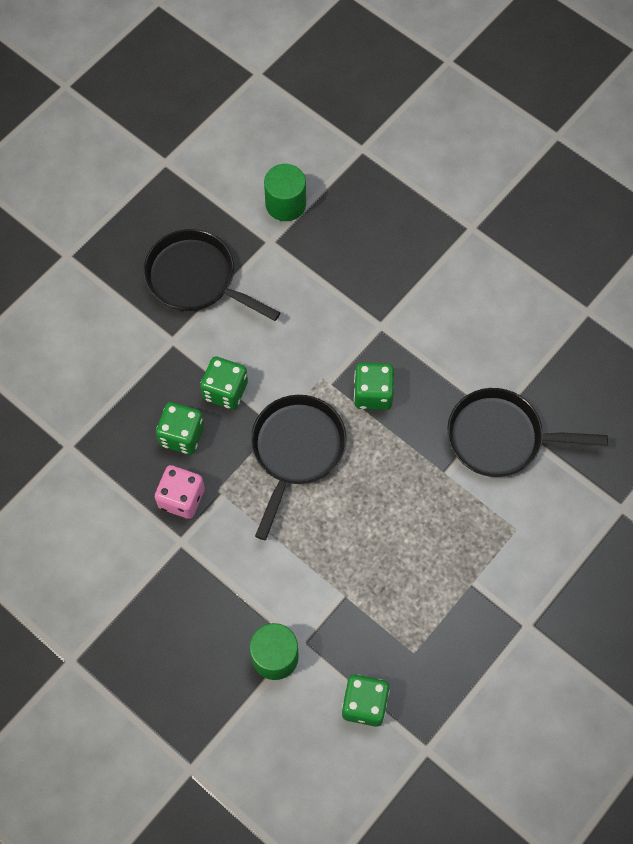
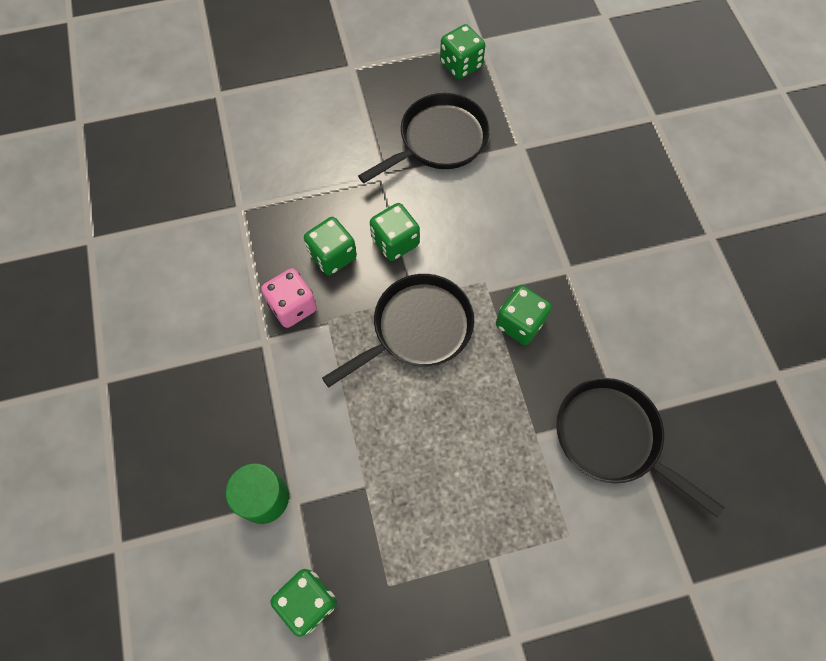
camera: 35 degrees right, 0 degrees up
black pan [144,229,281,321] -> black pan turned 75 degrees clockwise [358,93,490,183]
green cylinder [264,164,306,221] -> none
none -> green dice [440,24,485,79]

